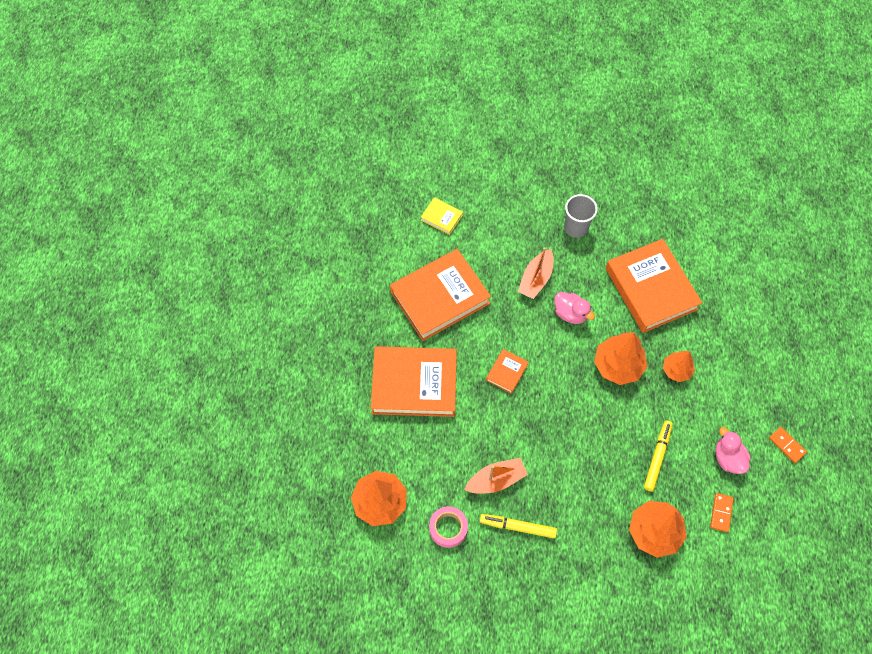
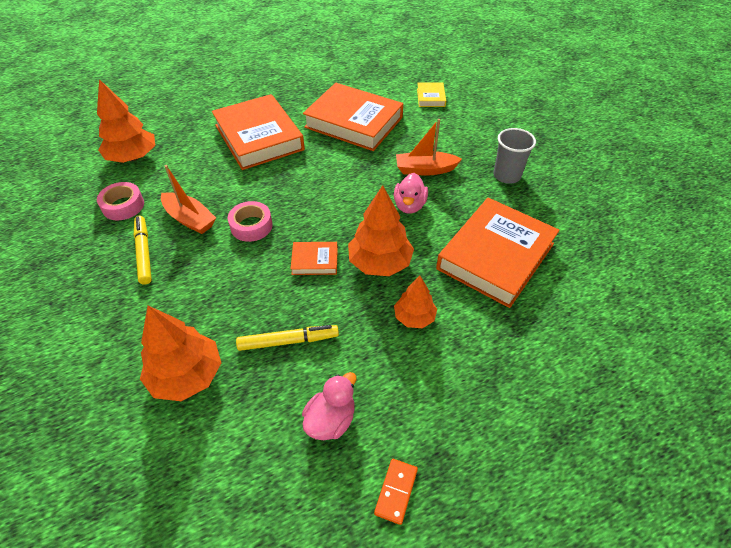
camera: 60 degrees right, 15 degrees down
orange book [486,349,528,394] -> orange book moved to [290,242,338,275]
orange domino [710,493,734,532] -> none
none -> pink tape [228,201,273,242]

